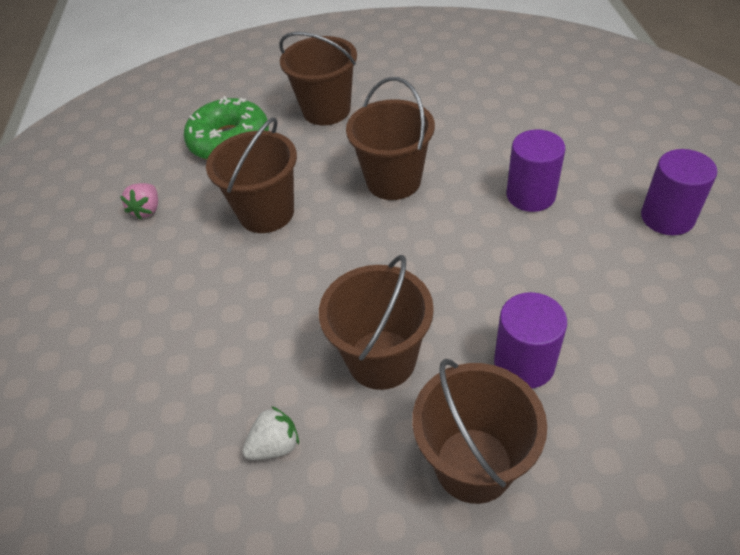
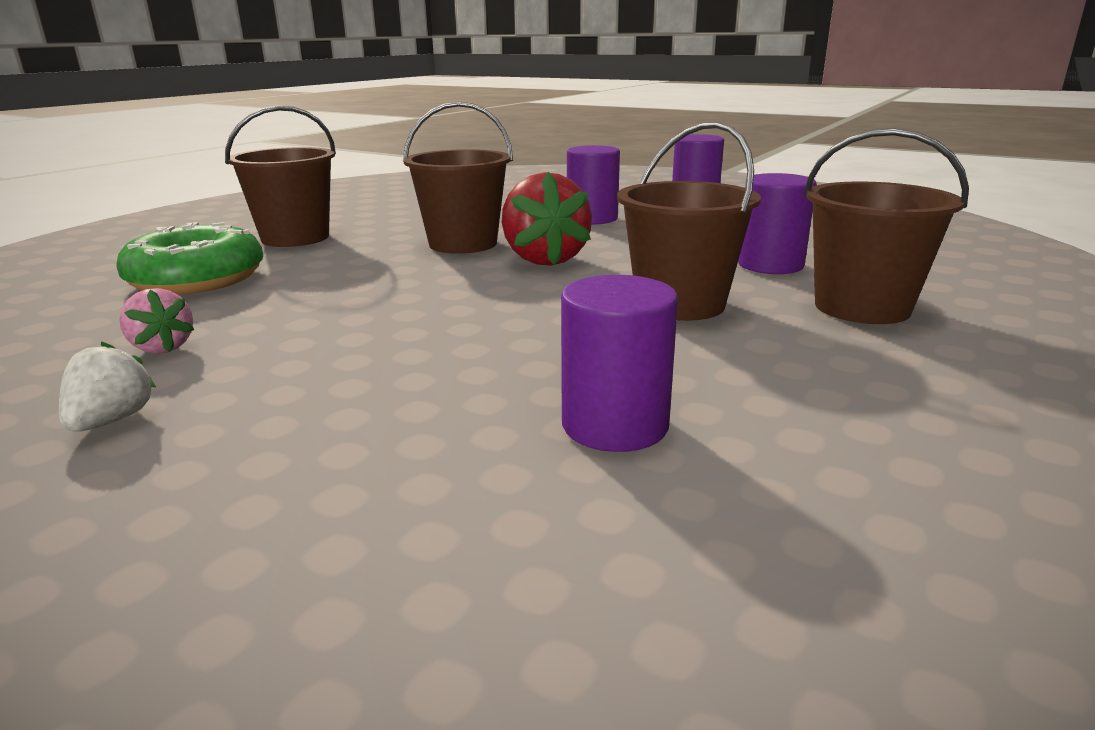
camera: 55 degrees left, 25 degrees down
brown bucket [206,117,297,233] -> none
white strawberry [243,406,299,460] -> white strawberry moved to [59,341,156,432]
none -> red strawberry [502,172,592,266]
none -> purple cylinder [561,275,678,452]

